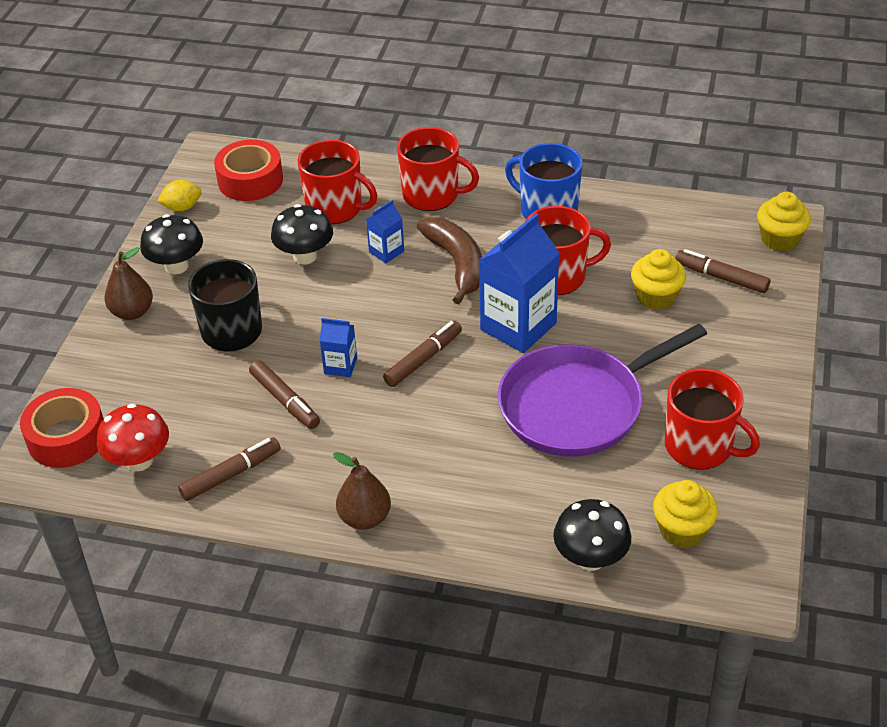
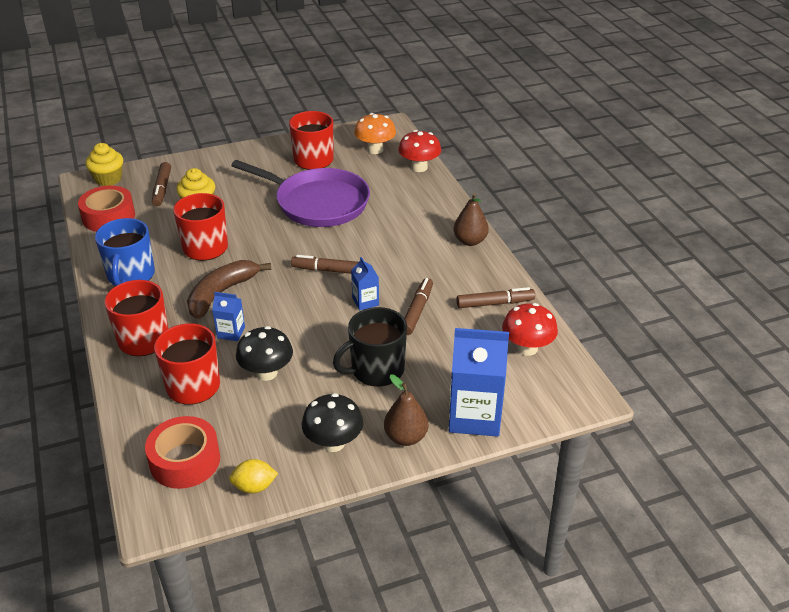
camera: 125 degrees left, 5 degrees down
red tape [20,388,103,468] -> red tape moved to [78,185,135,232]
yellow lemon [157,180,202,211] -> yellow lemon turned 45 degrees counterclockwise [229,459,278,493]
brown marker [178,437,281,501] -> brown marker turned 150 degrees clockwise [456,287,535,308]
blue carton [479,213,559,353] -> blue carton moved to [449,328,509,437]
black mushroom [553,499,631,571] -> red mushroom [398,130,441,172]
yellow cupcake [653,480,718,548] -> orange mushroom [354,113,396,154]

